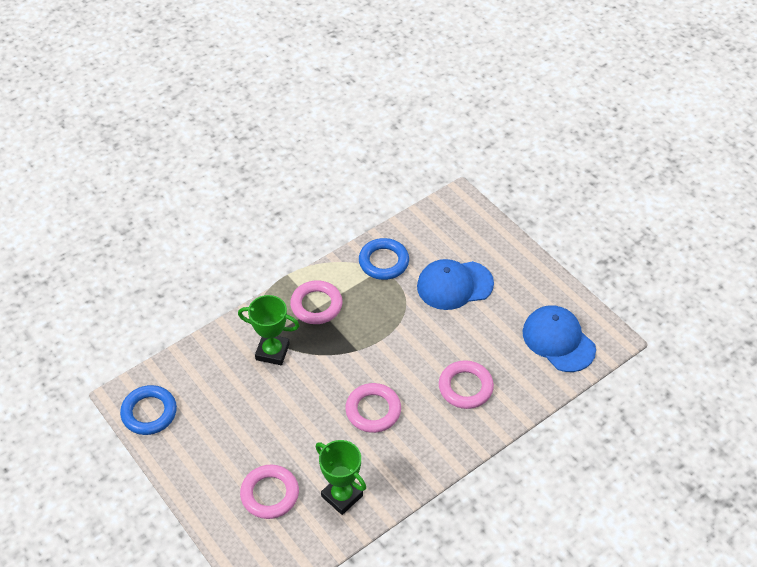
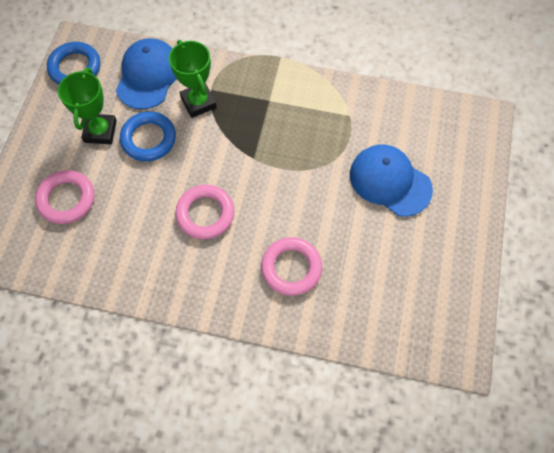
camera: 50 degrees right, 15 degrees up
pink ring [290,280,343,324] -> none
green trophy [316,440,366,515] -> green trophy moved to [58,68,117,144]
blue ring [359,238,409,280] -> blue ring moved to [120,111,176,162]
blue cap [523,305,596,372] -> blue cap moved to [116,38,177,109]

